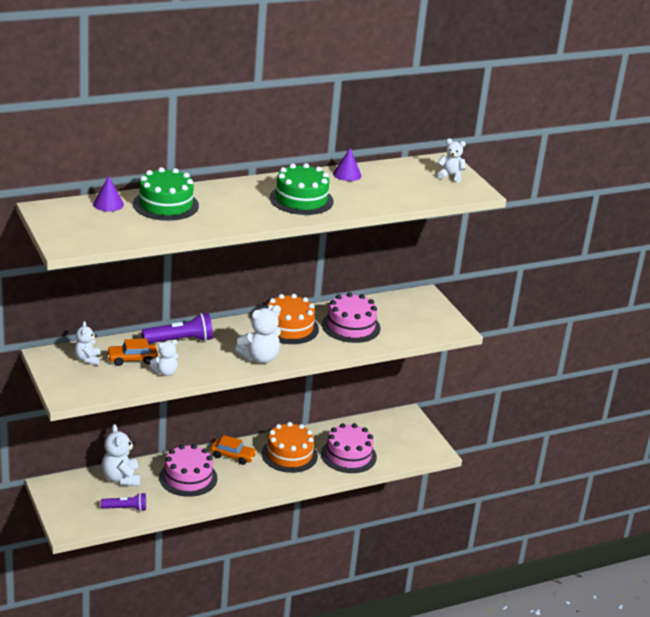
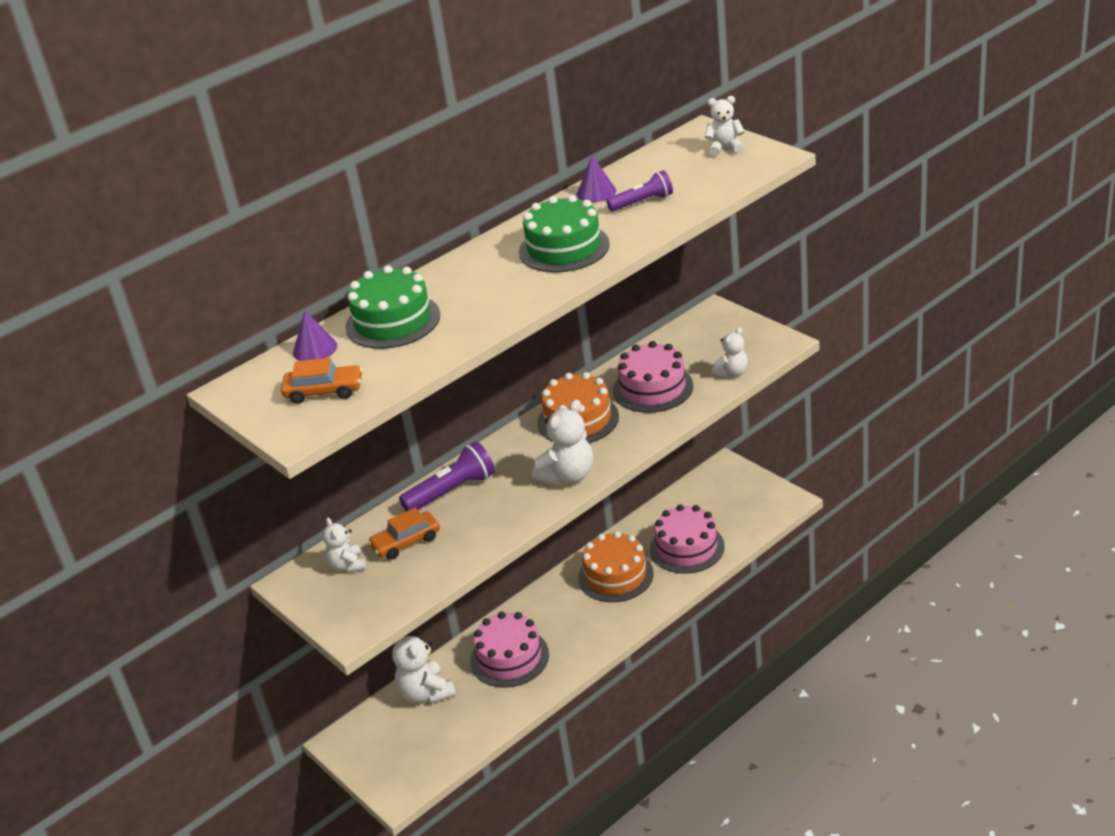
camera: 10 degrees left, 5 degrees up
purple flashlight [101,493,146,511] -> purple flashlight moved to [606,170,673,212]
white teddy bear [149,340,178,376] -> white teddy bear moved to [711,327,748,378]
orange car [210,435,257,465] -> orange car moved to [281,358,363,404]

